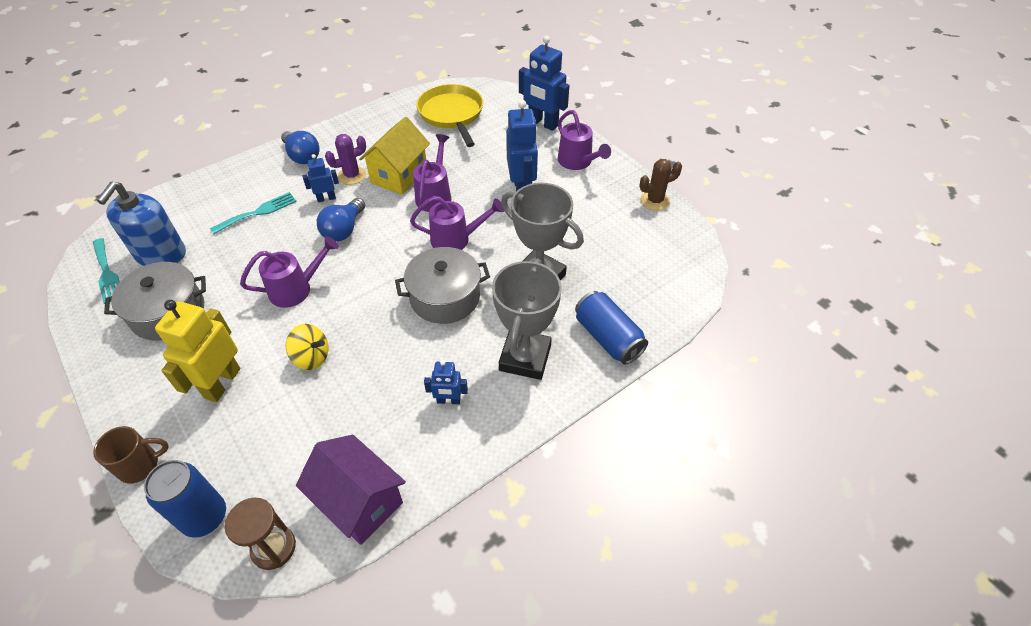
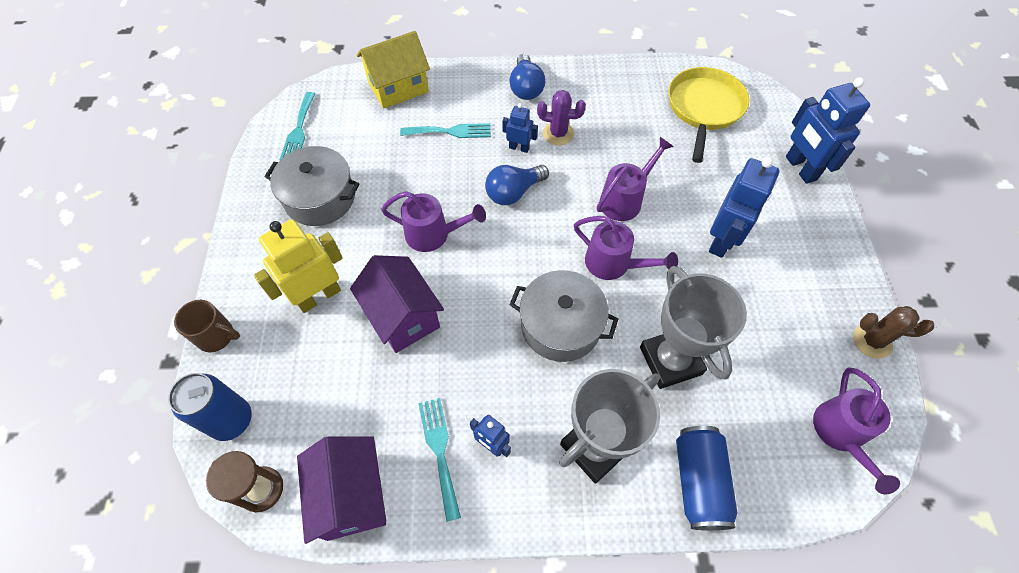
camera: 35 degrees right, 10 degrees up
blue soap dispenser [97,182,186,266] -> none
yellow spinning top [286,324,329,370] -> purple house [350,255,444,353]
yellow house [359,117,430,195] -> yellow house moved to [357,31,430,109]
purple watering can [558,110,611,170] -> purple watering can moved to [813,367,900,494]
none -> turquoise fork [418,398,461,522]

